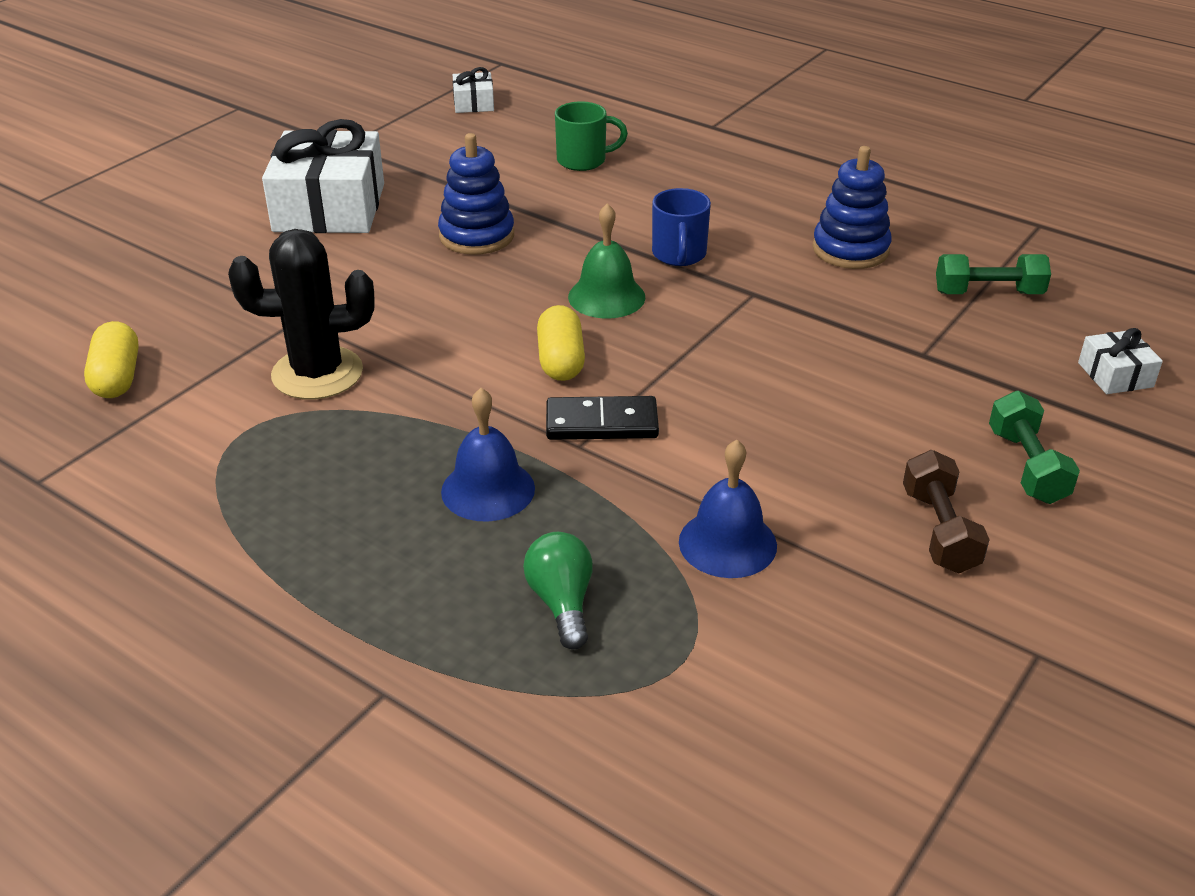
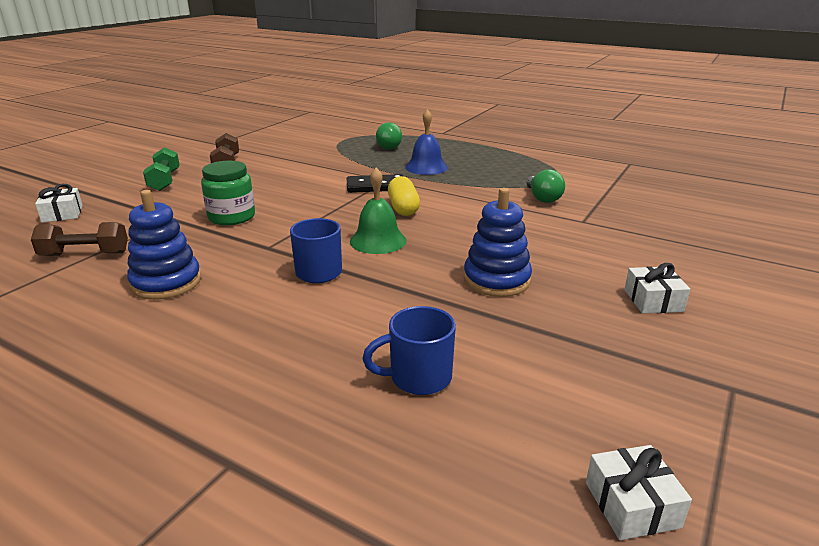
camera: 175 degrees right, 10 degrees down
yellow capsule [84,321,139,398] -> none
black cactus [228,229,374,399] -> green light bulb [526,169,565,203]
white gift [262,119,384,233] -> white gift [624,263,690,313], size x0.46
green mug [555,101,628,171] -> blue mug [362,306,456,395]
blue bell [679,440,777,578] -> none
green dumbbell [936,254,1051,294] -> brown dumbbell [31,222,128,256]
none -> green jar [201,161,255,225]

